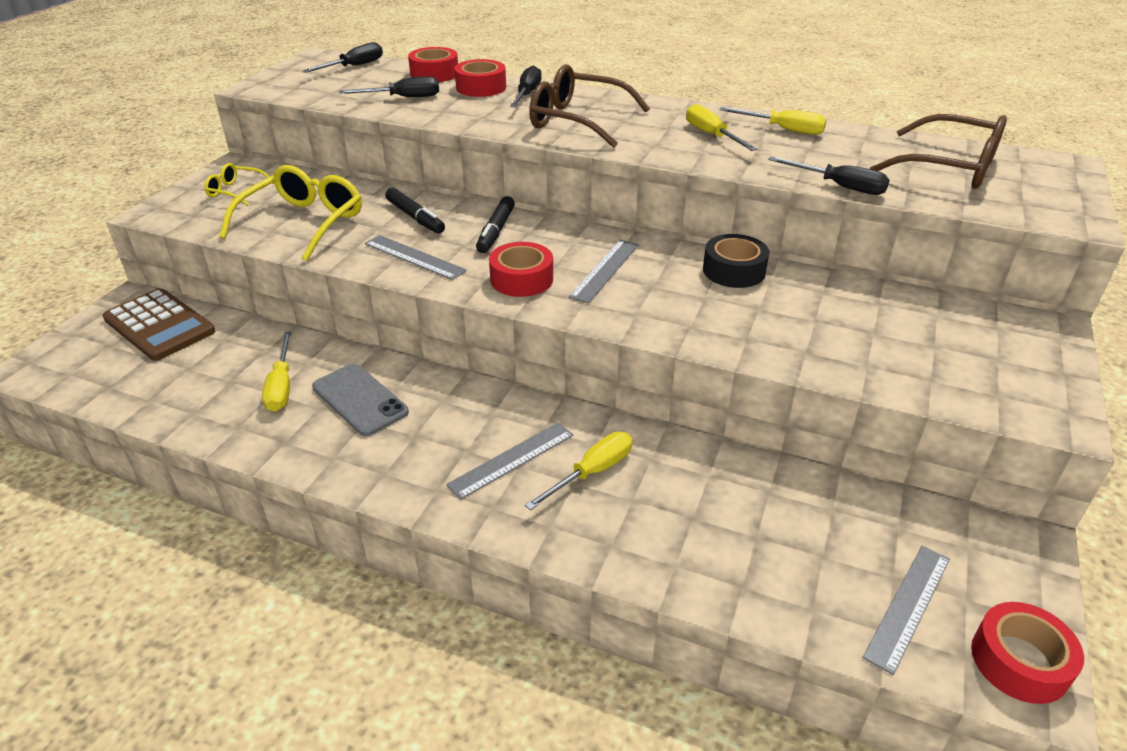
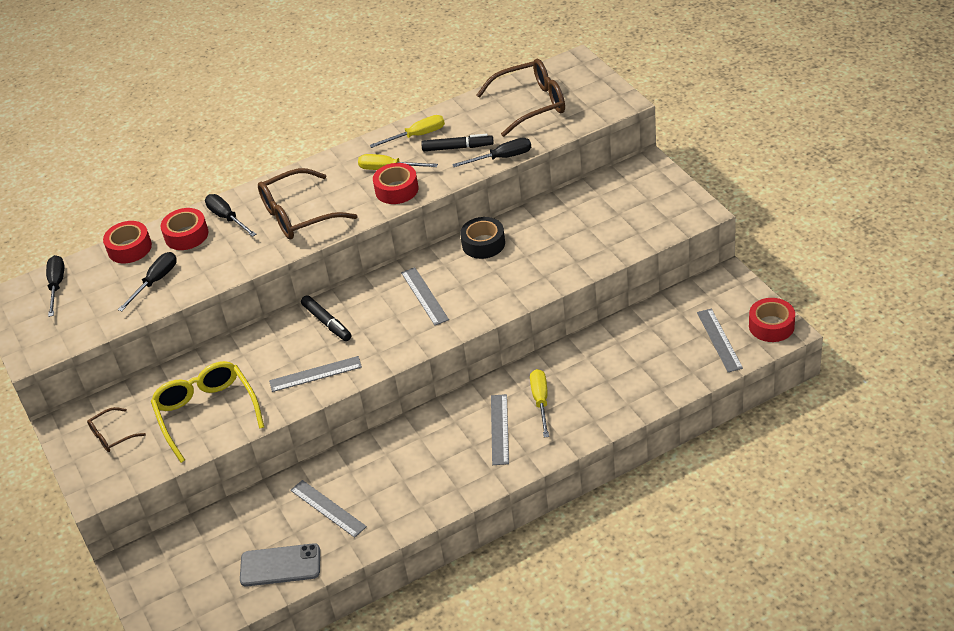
camera: 45 degrees left, 5 degrees up
brown calculator [102,288,215,361] -> none
yellow glasses [204,163,274,206] -> brown glasses [87,407,146,452]
yellow screwdriver [262,332,291,412] -> grey ruler [290,480,367,538]
grey phone [312,364,409,436] -> grey phone moved to [240,543,320,587]
black marker [385,188,445,234] -> black marker moved to [421,134,494,151]
red tape [489,242,553,297] -> red tape moved to [373,163,418,204]

